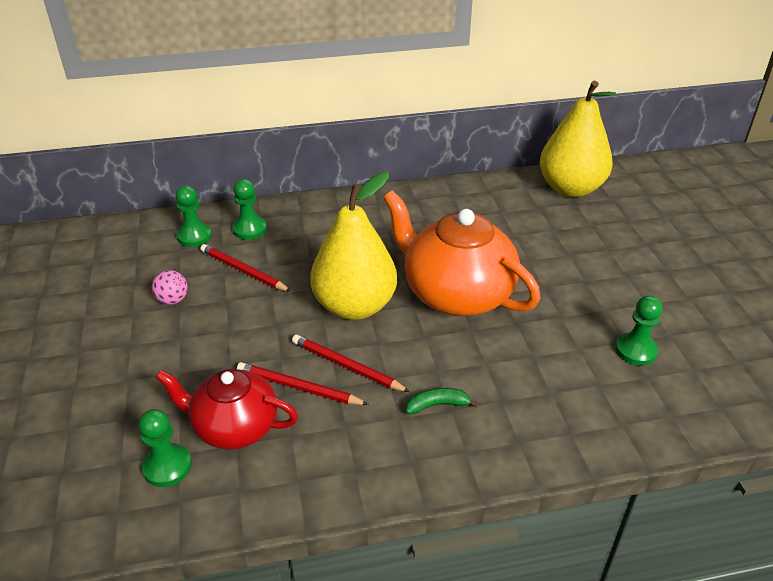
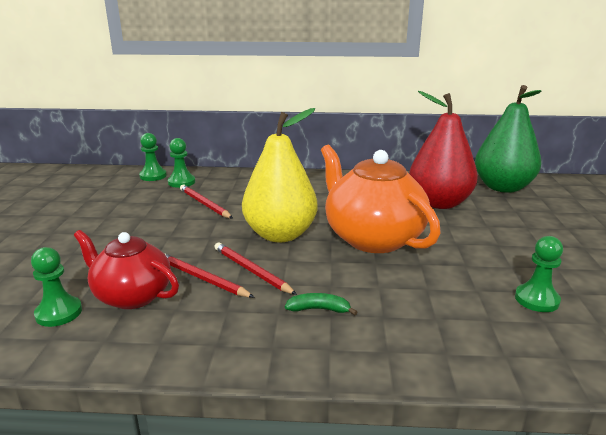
camera: 15 degrees right, 15 degrees down
pink ball [152,270,188,305] -> none
green pawn [232,179,267,240] -> green pawn moved to [139,133,167,181]
yellow pear [540,81,616,197] -> green pear [475,85,542,193]
none -> red pear [409,91,478,209]

